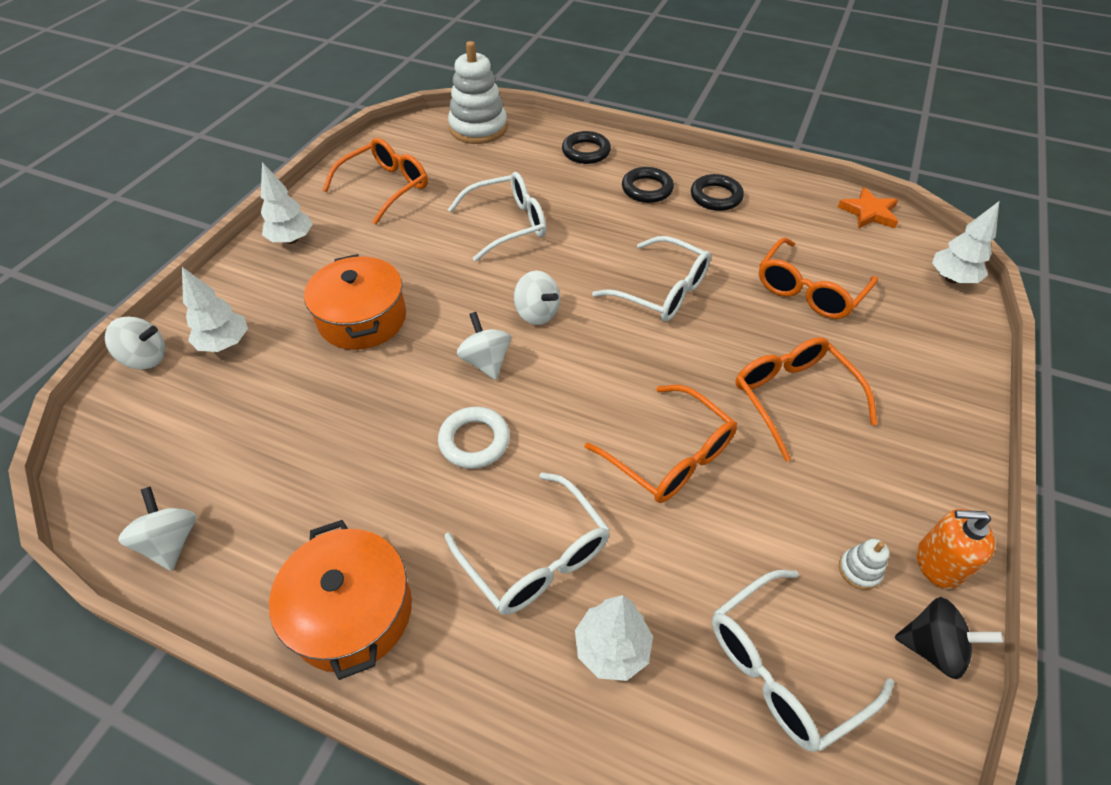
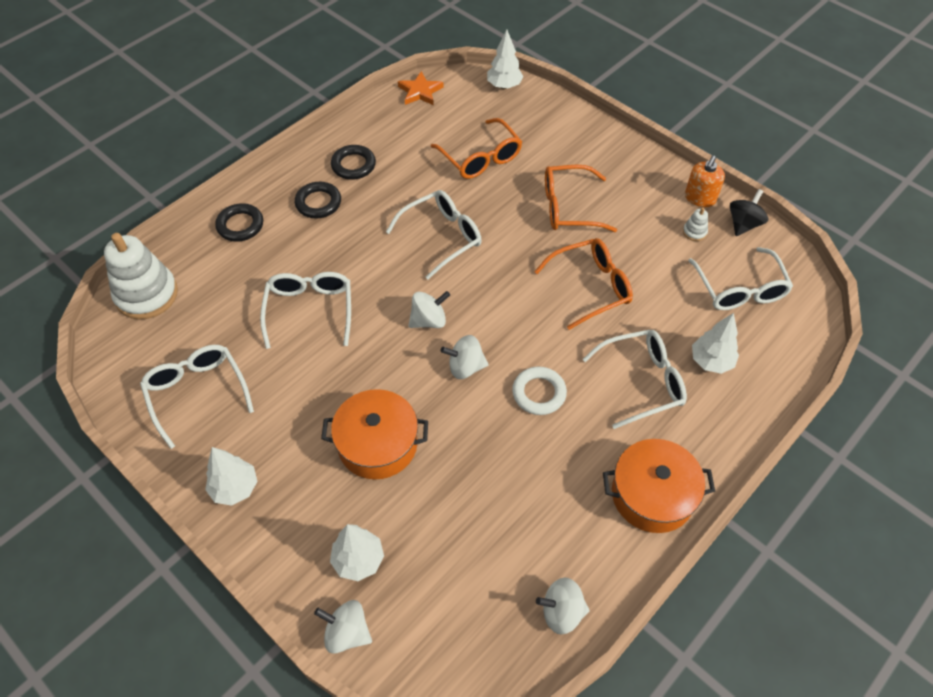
camera: 70 degrees left, 5 degrees up
white spinning top [105,317,165,369] -> white spinning top turned 90 degrees counterclockwise [314,600,372,654]
orange glasses [323,138,428,225] -> white glasses [140,345,254,449]

